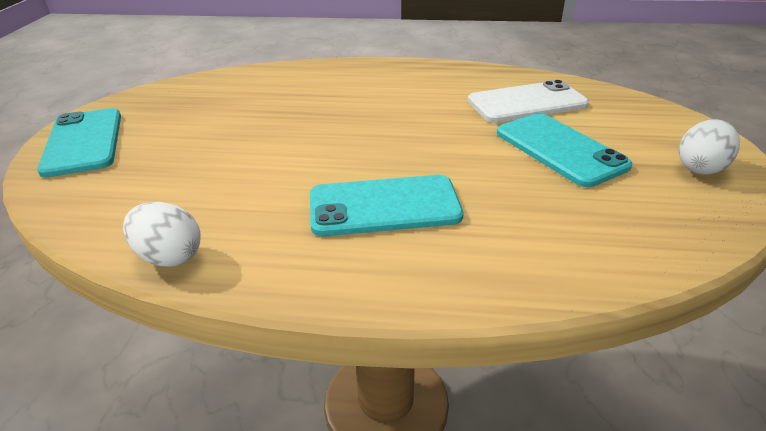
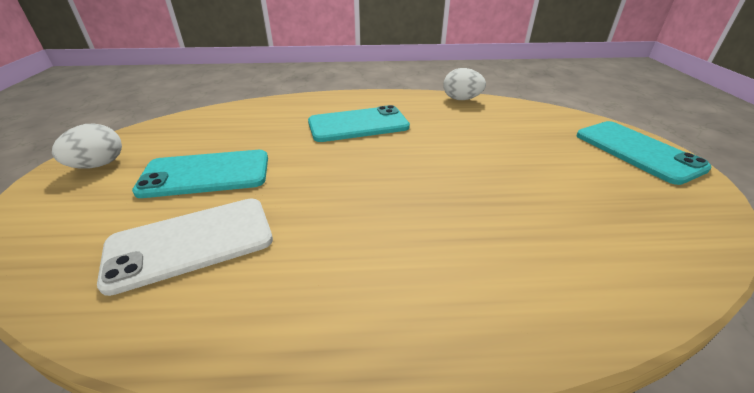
camera: 170 degrees right, 0 degrees up
turquoise phone [497,113,632,187] -> turquoise phone turned 60 degrees counterclockwise [132,150,268,198]

